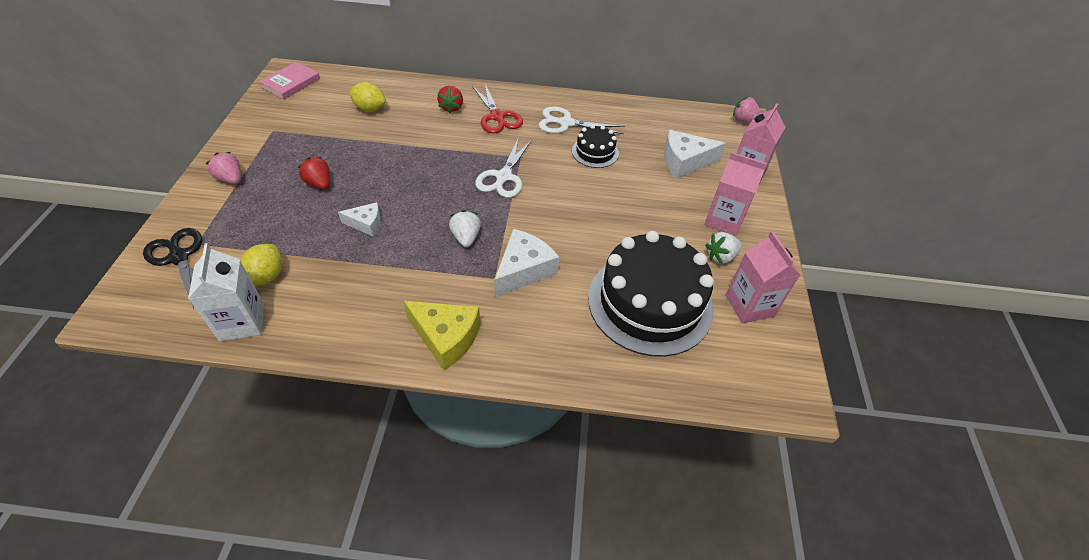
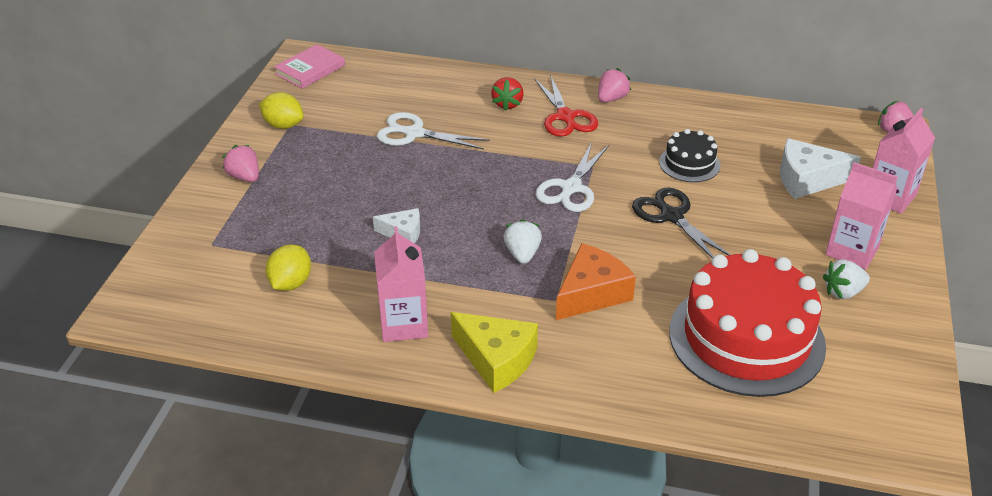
camera: 10 degrees right, 10 degrees down
black scissors [143,228,202,309] -> black scissors moved to [632,187,730,258]
white carton [188,243,264,341] -> none
red strawberry [298,157,330,189] -> none
yellow lemon [349,82,386,112] -> yellow lemon moved to [259,92,304,129]
white cheese [494,229,559,297] -> orange cheese [556,243,636,320]
white scissors [539,106,625,134] -> white scissors moved to [377,112,490,149]
black cake [588,231,714,357] -> red cake [669,249,826,397]
pink carton [726,231,800,323] -> pink carton moved to [374,226,428,342]
none -> pink strawberry [598,68,631,102]

